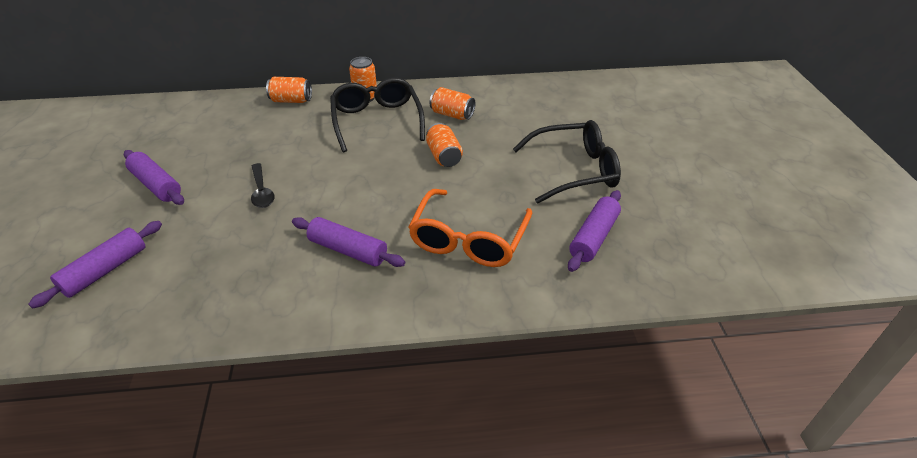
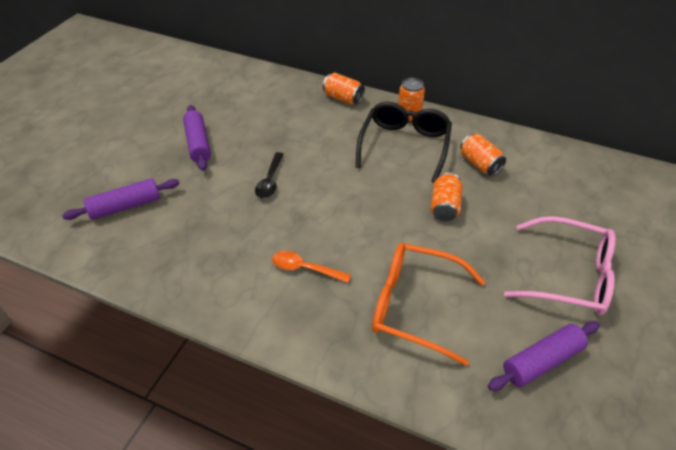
camera: 30 degrees right, 5 degrees up
purple rolling pin [292,217,405,267] -> orange spoon [272,251,351,283]
orange glasses [408,189,532,267] -> orange glasses turned 60 degrees clockwise [372,243,485,366]
black glasses [513,120,621,203] -> pink glasses [504,216,616,315]

